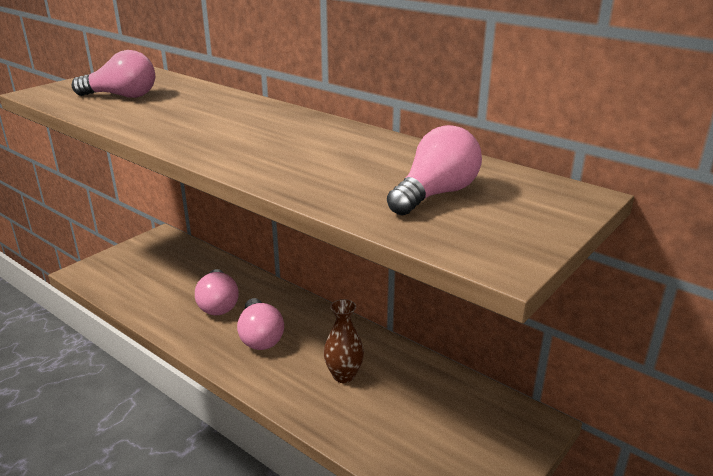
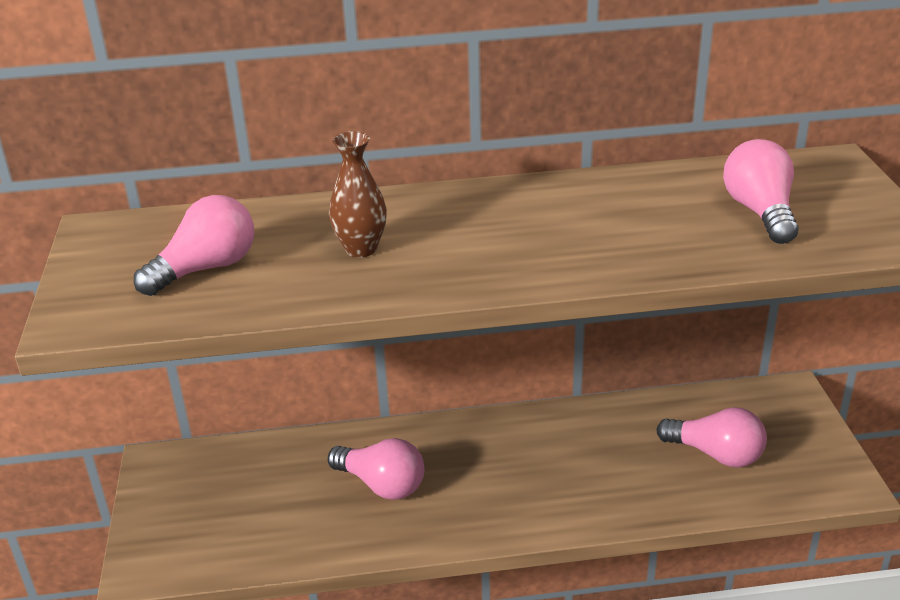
camera: 45 degrees left, 5 degrees up
pink light bulb [237,298,284,350] -> pink light bulb moved to [656,407,767,468]
brown vase [324,299,364,383] -> brown vase moved to [329,131,387,258]

